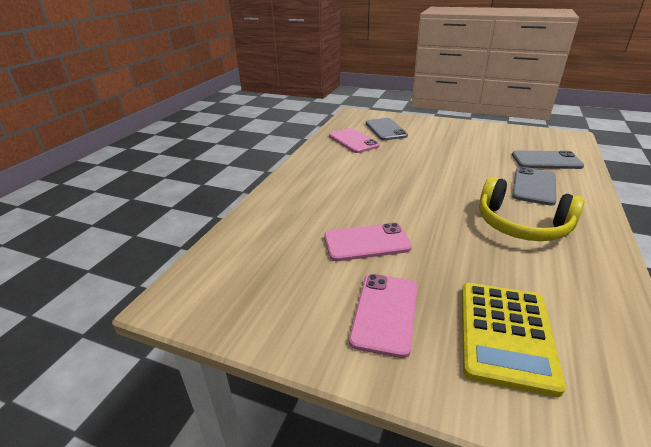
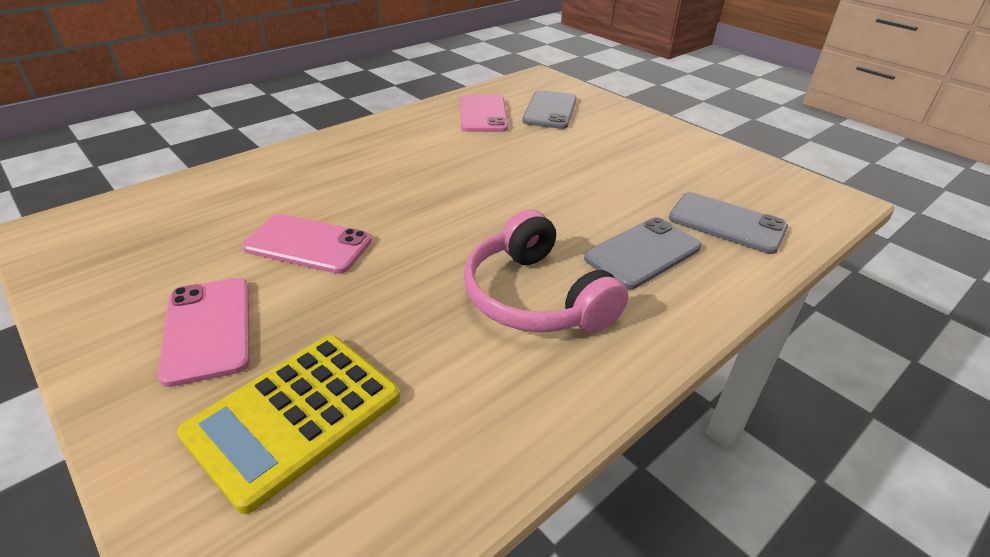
camera: 25 degrees right, 5 degrees up
pink phone [349,274,417,358] -> pink phone turned 60 degrees counterclockwise [158,278,250,387]
yellow headphones [479,177,584,241] -> pink headphones [464,210,628,333]

